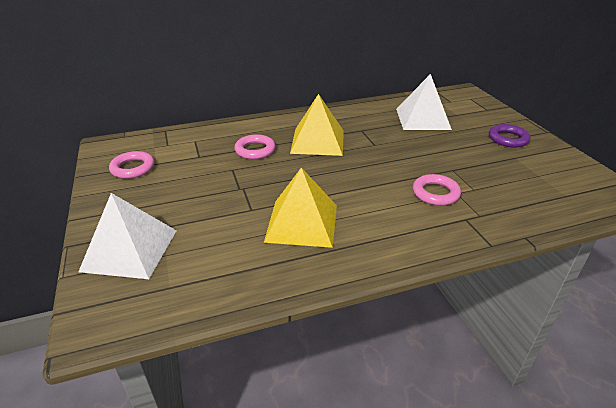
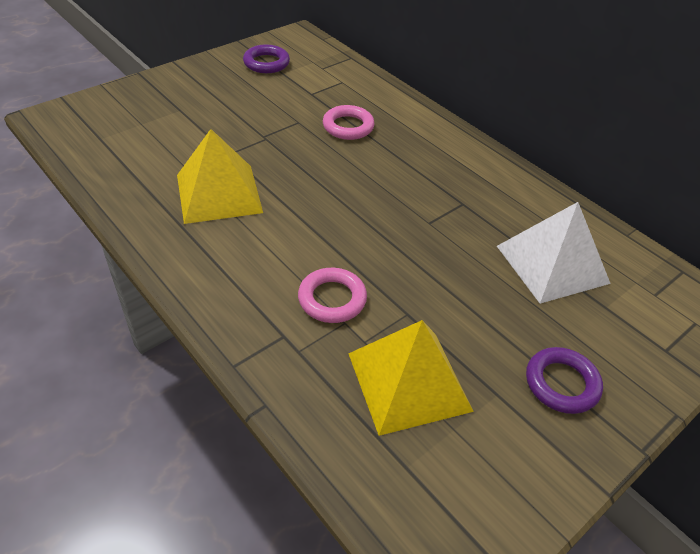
camera: 65 degrees right, 10 degrees up
white pyramid [78,193,177,279] -> none
pink ring [109,151,154,179] -> purple ring [243,45,290,73]
yellow pyramid [290,94,344,156] -> yellow pyramid moved to [348,320,474,436]

